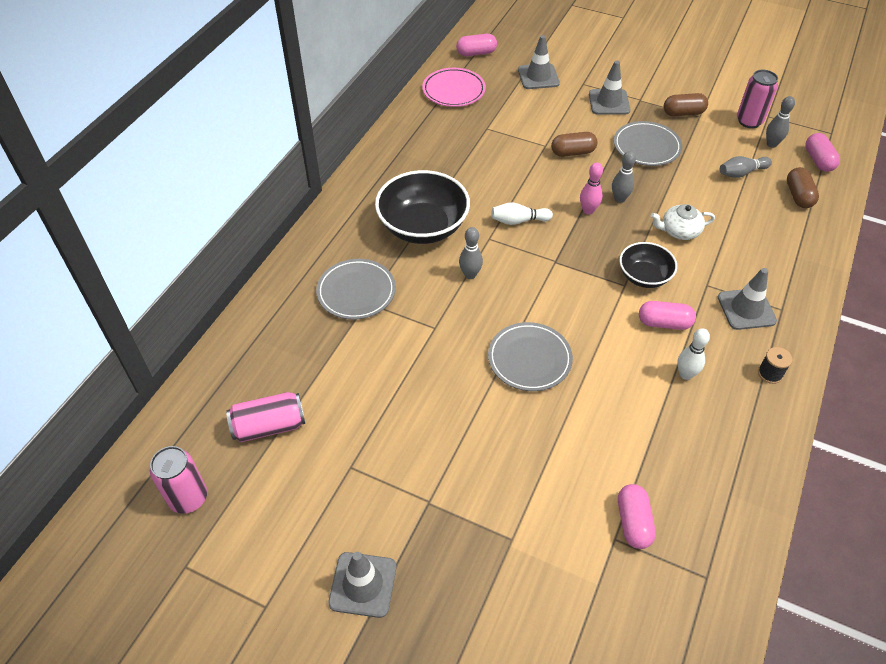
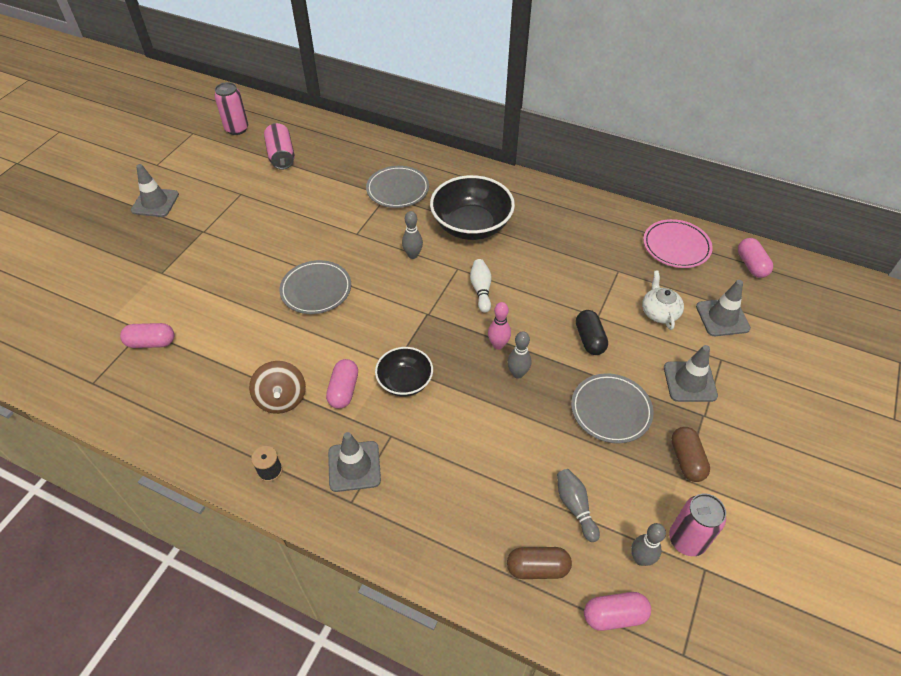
camera: 90 degrees right, 0 degrees up
brown capsule [551,132,597,157] -> black capsule [576,310,608,355]
white teapot [651,204,715,240] -> white teapot moved to [642,270,684,330]
white bowling pin [677,328,710,380] -> brown spinning top [249,361,306,414]

